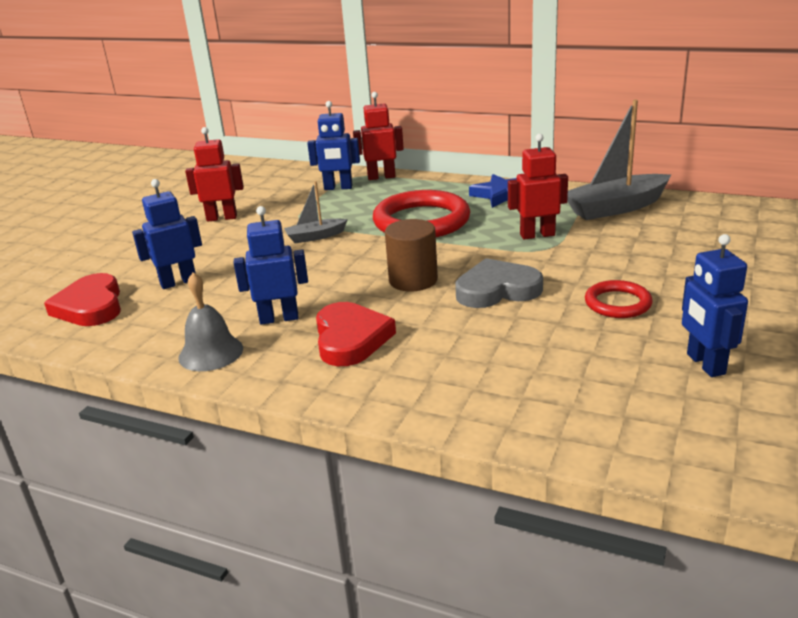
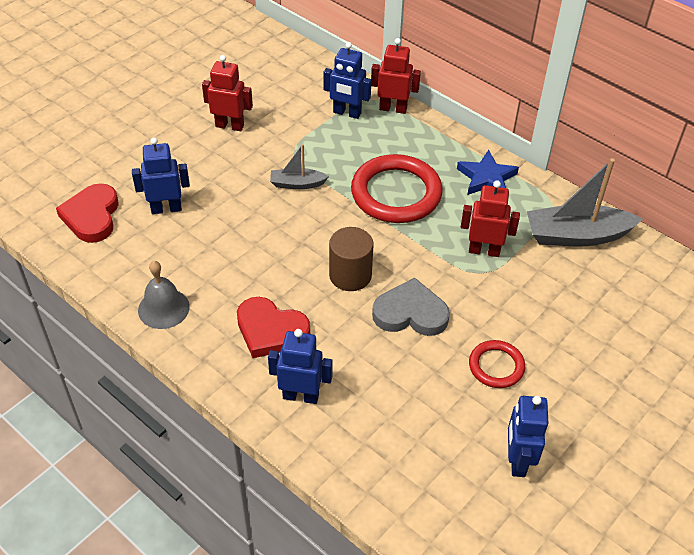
camera: 15 degrees right, 20 degrees up
blue robot [234,206,308,325] -> blue robot moved to [268,329,332,404]
red heart [316,302,396,366] -> red heart turned 105 degrees clockwise [237,297,310,358]

